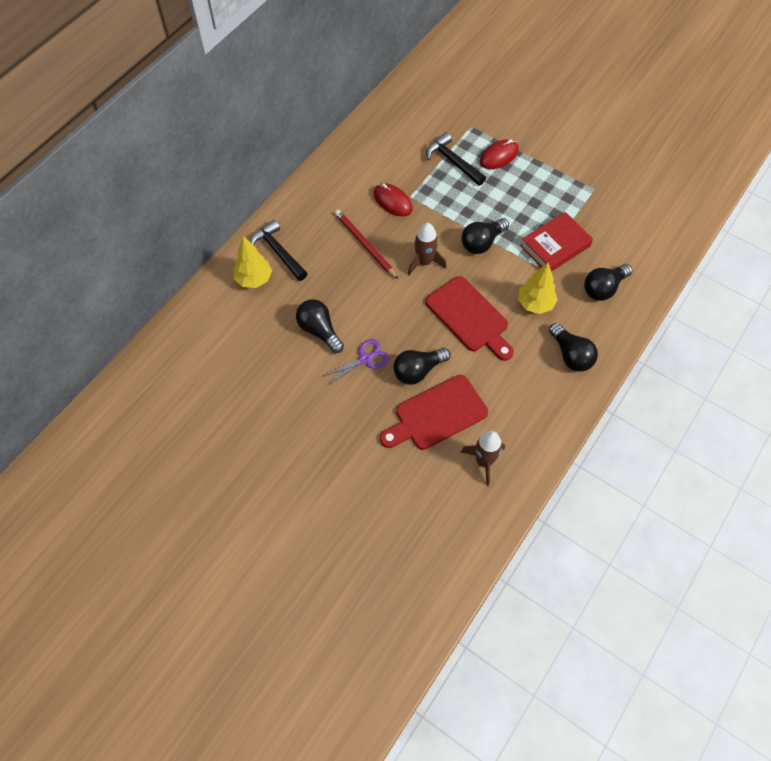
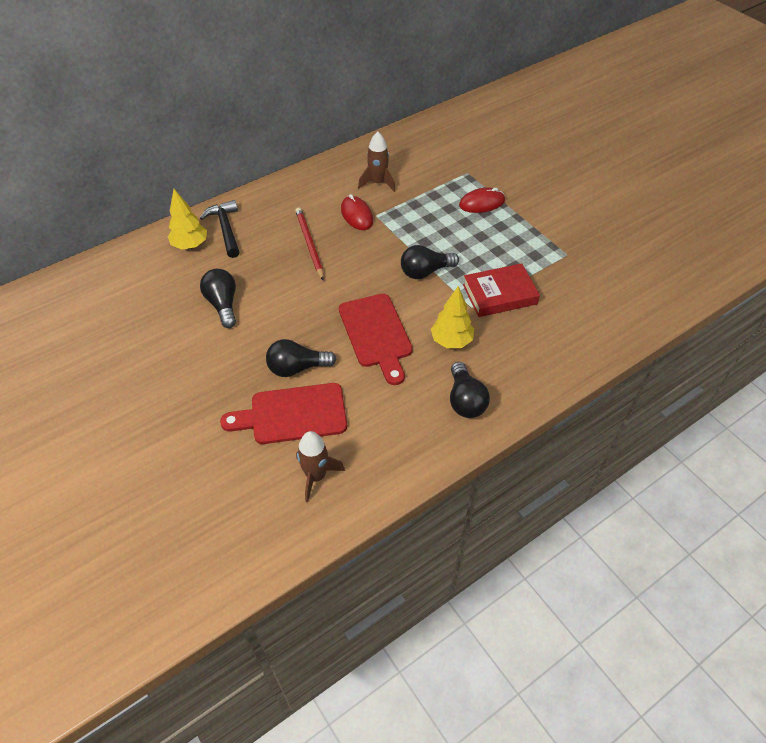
camera: 20 degrees right, 10 degrees down
purple scissors [323,339,389,385] -> none
brown rocket [408,223,446,275] -> brown rocket moved to [358,131,395,192]
black hammer [426,132,486,186] -> none
black light bulb [584,264,632,301] -> none

